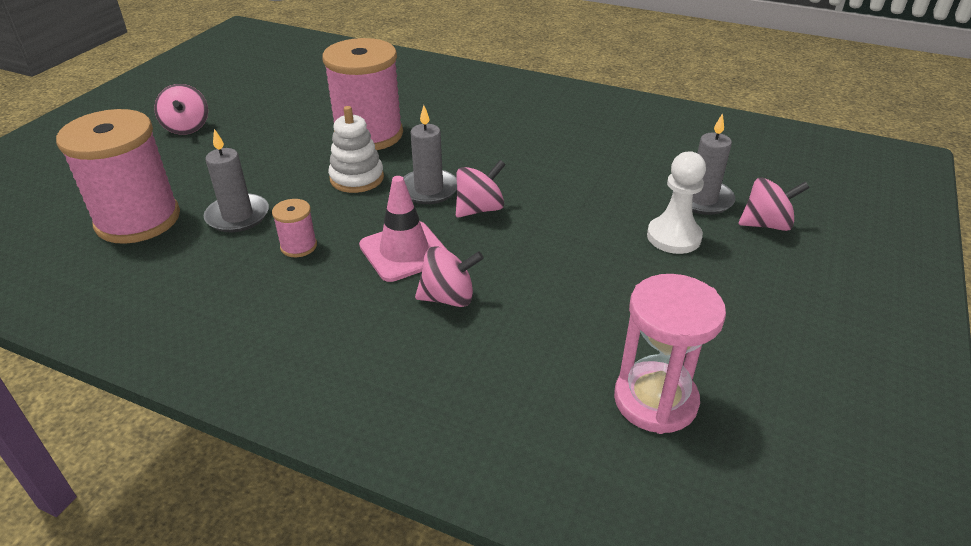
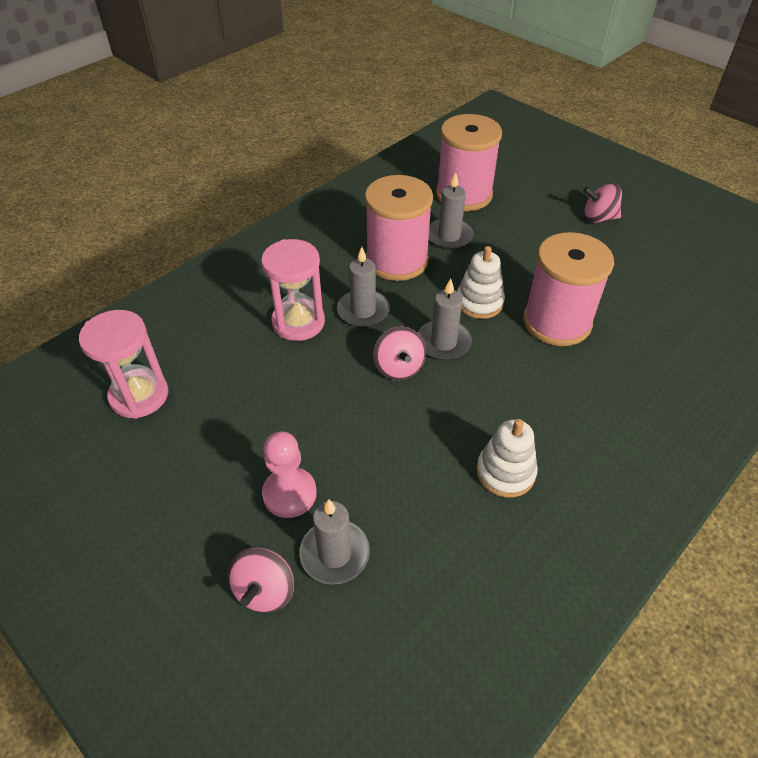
camera: 110 degrees right, 10 degrees up
pink spool [272,199,317,257] -> pink spool [365,175,433,281], size x2.33
pink traffic cone [359,176,447,282] -> grey candle [337,247,390,327]
pink spinning top [415,246,484,307] -> pink hourglass [261,239,325,341]
white pawn [647,151,706,254] -> pink pawn [262,431,317,518]
none -> white stacking toy [476,419,538,498]

